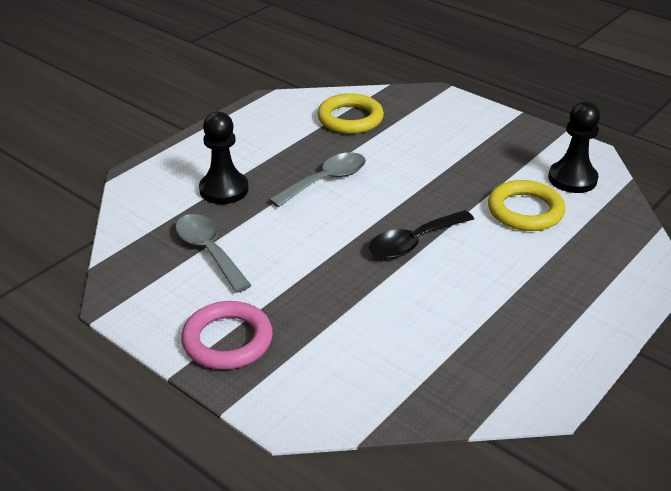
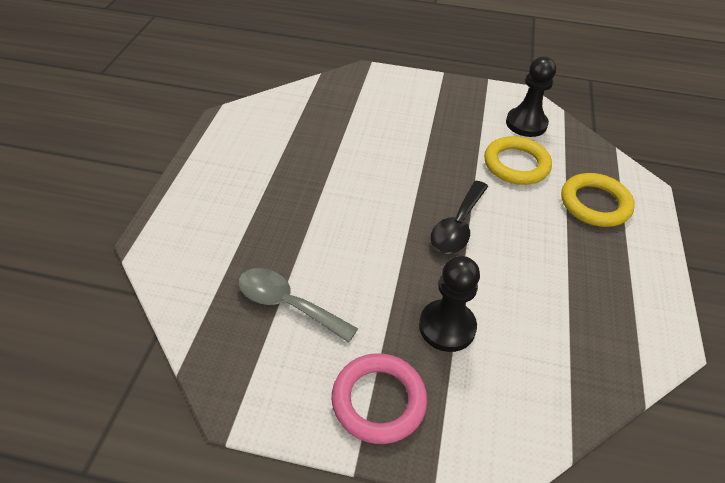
camera: 30 degrees left, 10 degrees up
black pawn [199,112,249,204] -> black pawn moved to [419,256,480,352]
grey spoon [269,152,366,207] -> none
yellow ring [317,93,384,134] -> yellow ring moved to [561,173,635,227]

